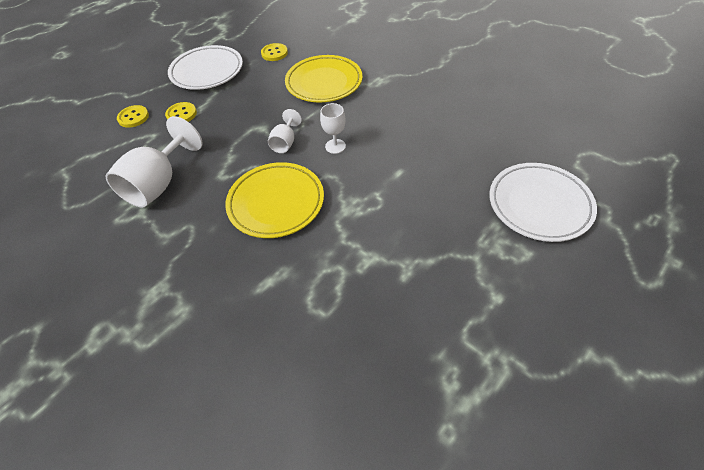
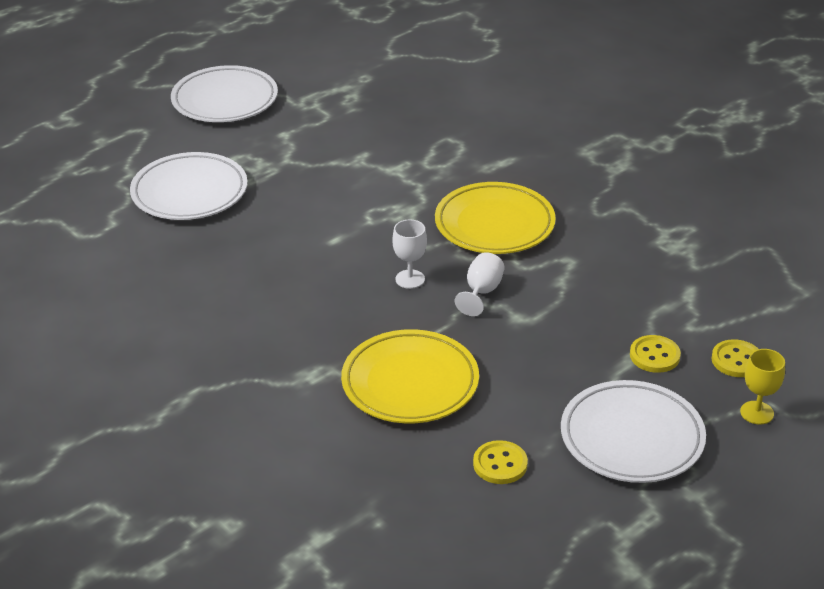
camera: 175 degrees left, 15 degrees down
white goblet [105,116,203,208] -> none
none -> white plate [171,65,278,122]
none -> yellow goblet [740,349,785,425]

